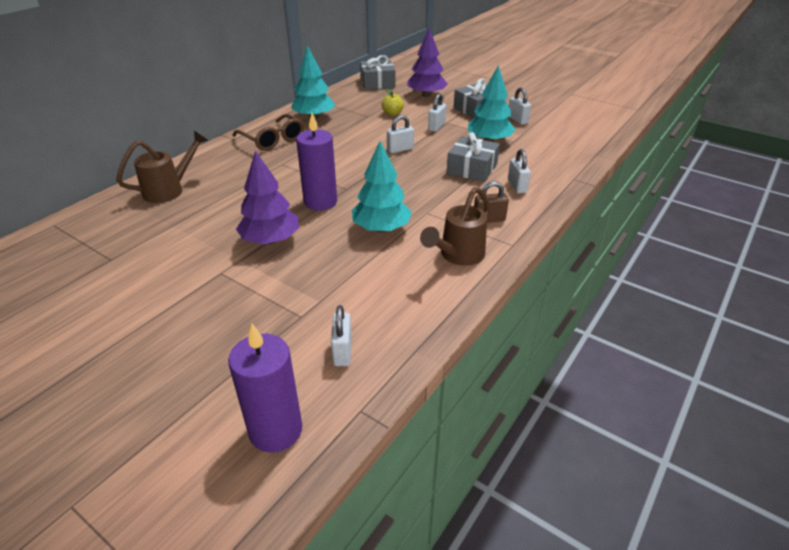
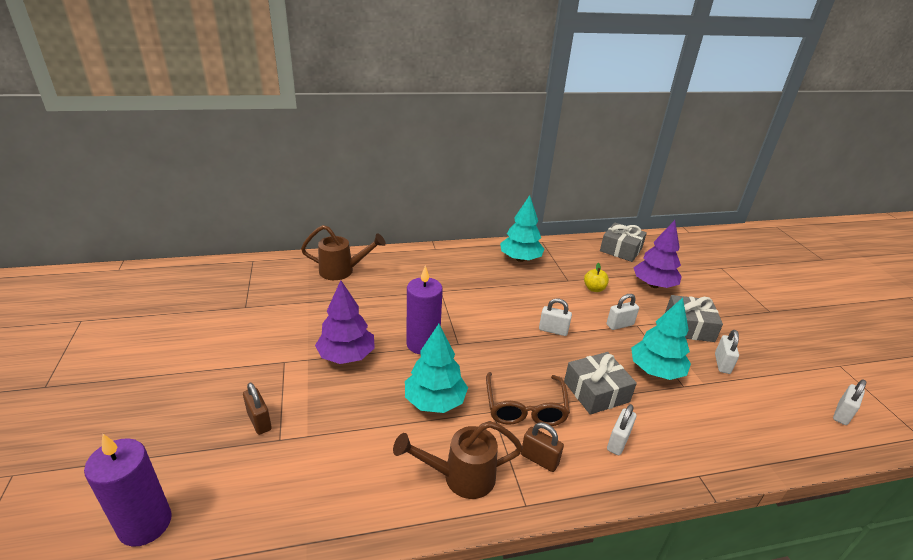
camera: 40 degrees right, 5 degrees down
brown glasses [233,114,304,151] -> brown glasses moved to [486,372,570,426]
white padlock [331,305,352,366] -> white padlock moved to [833,380,866,425]
none -> brown padlock [243,383,272,435]

